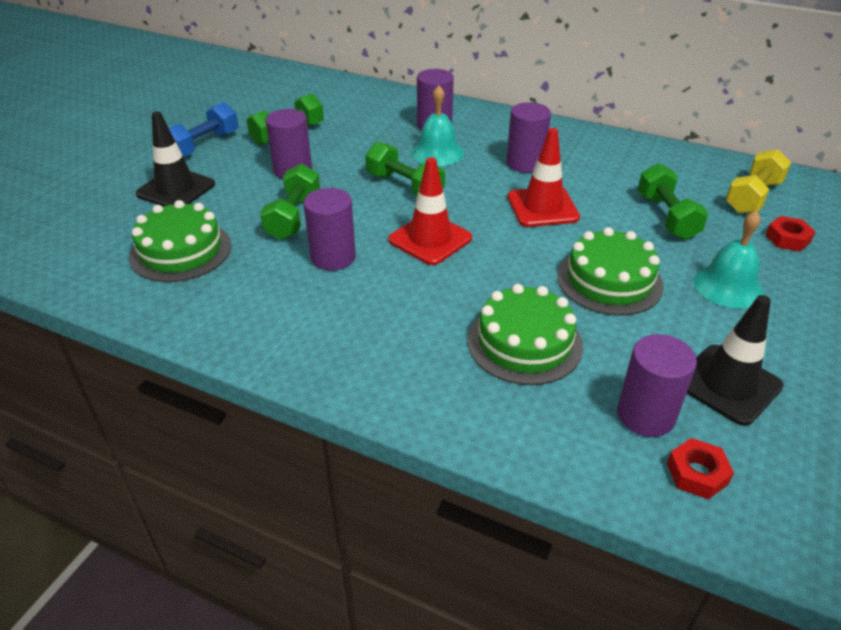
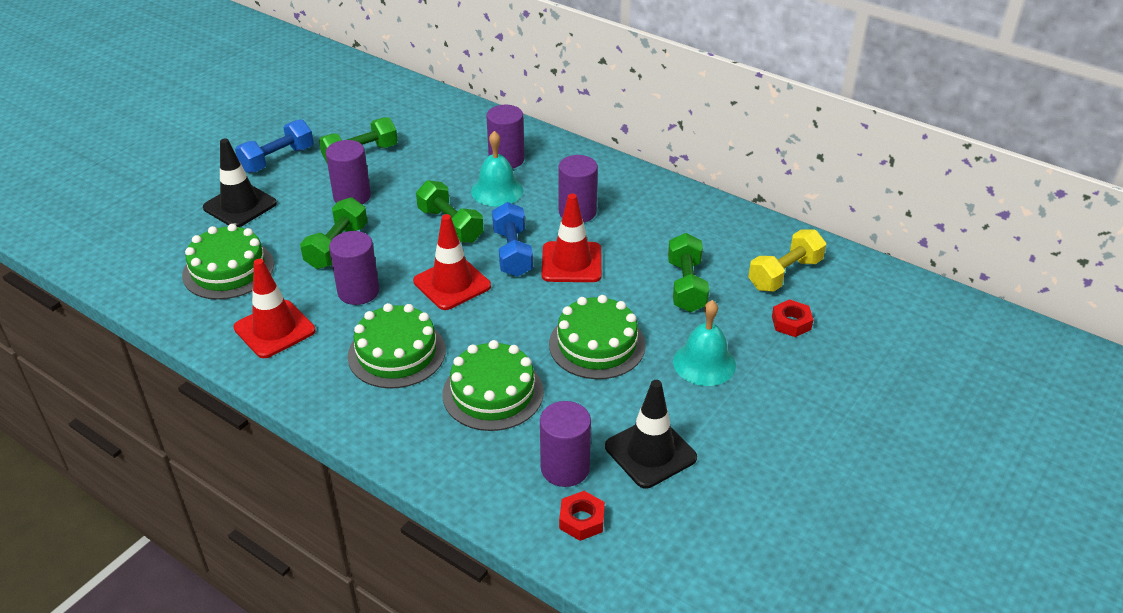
camera: 10 degrees right, 0 degrees up
none -> red traffic cone [233,259,316,358]
none -> green cake [348,303,446,389]
none -> blue dumbbell [492,202,533,277]

